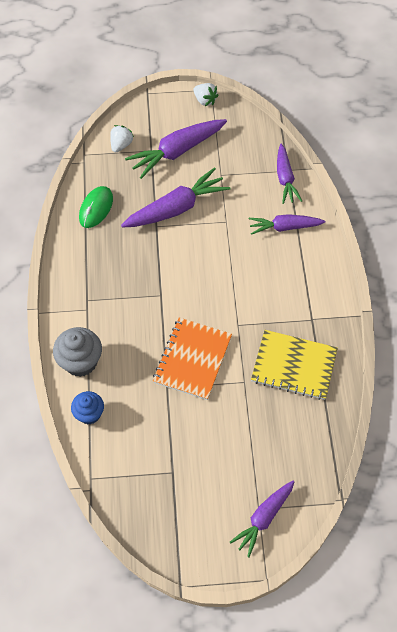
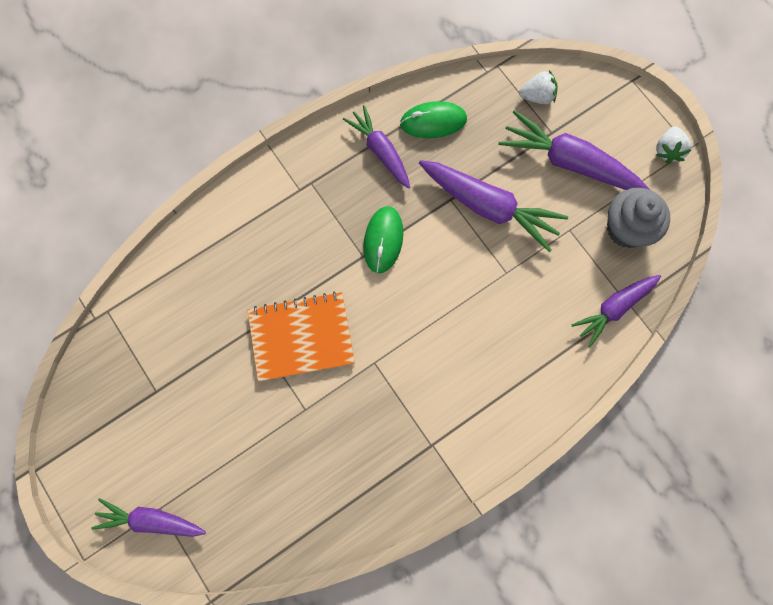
camera: 60 degrees right, 15 degrees up
grey cupcake [53,327,102,377] -> grey cupcake moved to [607,188,670,248]
blue cupcake [71,391,104,424] -> none
purple carrot [249,214,325,235] -> purple carrot moved to [343,105,410,189]
yellow notebook [251,330,338,400] -> none
none -> green mouse [363,206,403,273]

